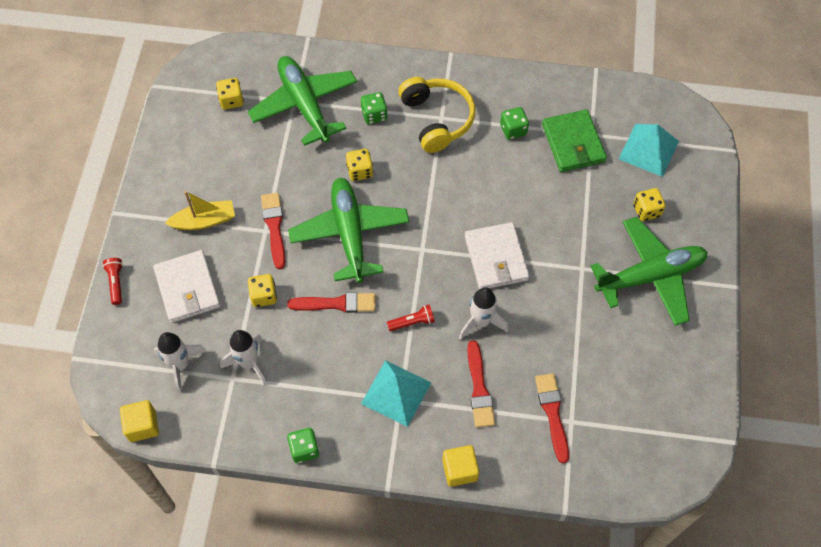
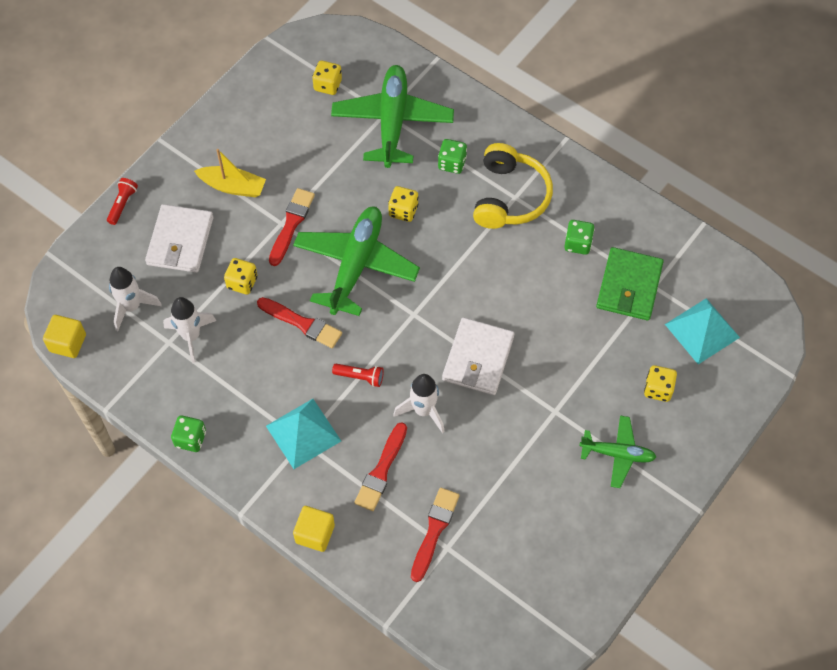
camera: 30 degrees right, 0 degrees up
green plane [591,217,708,326] -> green plane [579,415,656,488], size x0.56

